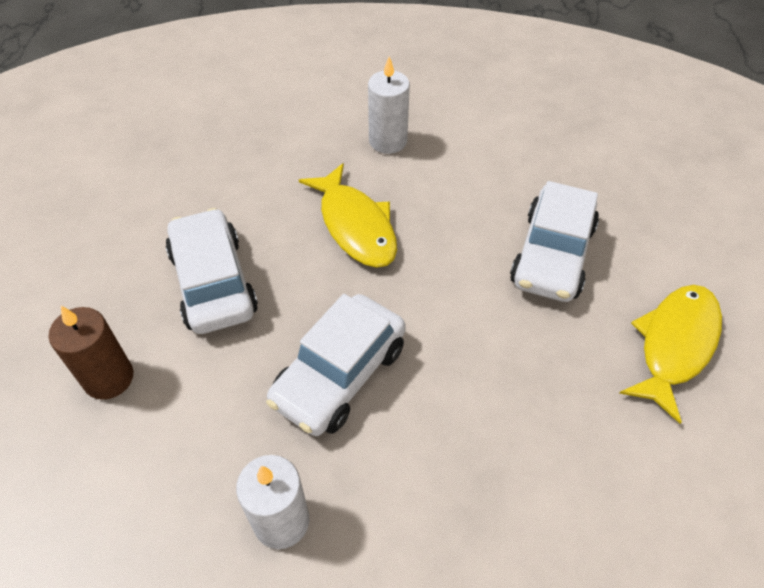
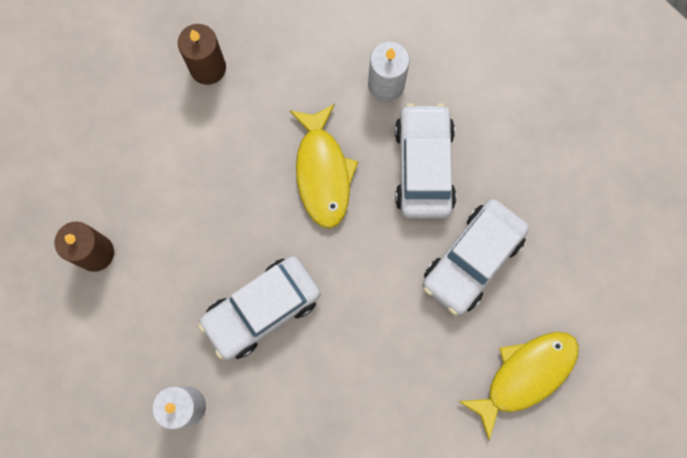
camera: 20 degrees right, 25 degrees up
white car [165,208,258,334] -> white car moved to [395,103,456,219]
none -> brown candle [178,24,226,85]

